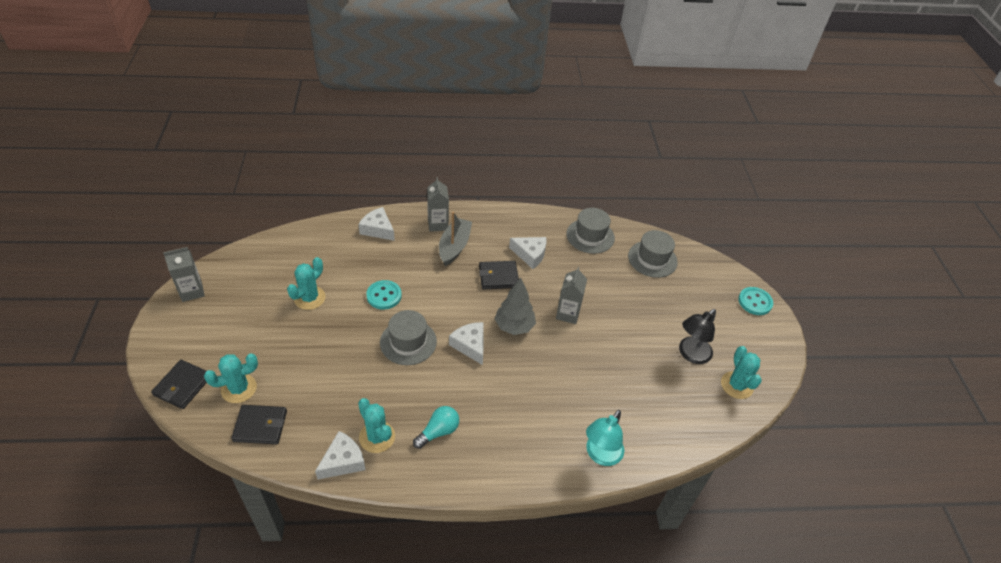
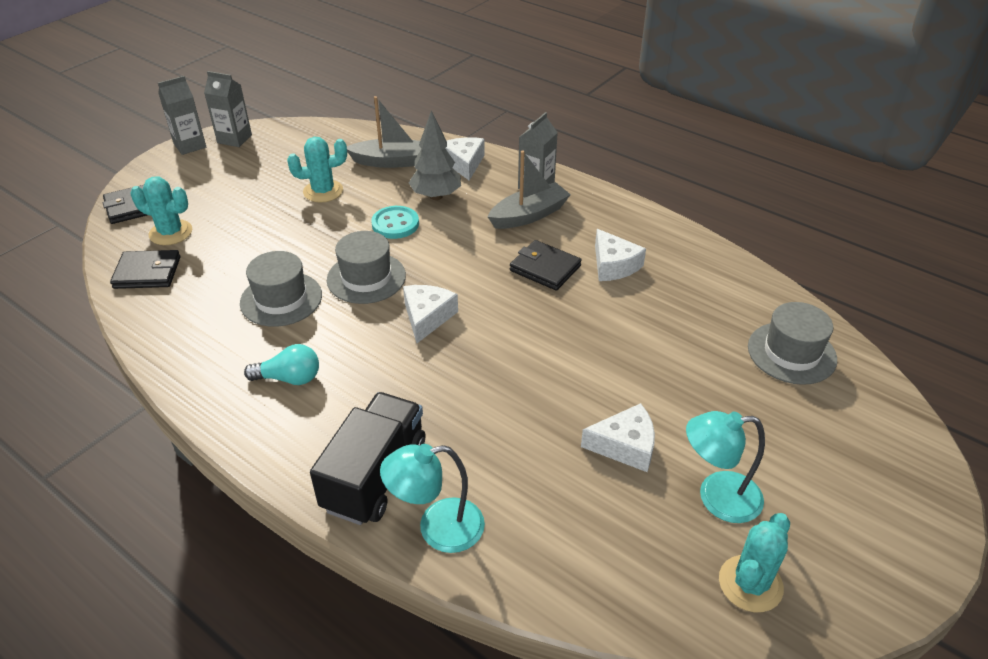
camera: 45 degrees right, 5 degrees down
black wallet [231,405,287,444] -> black wallet turned 45 degrees counterclockwise [110,250,180,289]
white cheese [315,431,366,480] -> white cheese moved to [581,403,655,472]
turquoise cactus [358,398,395,453] -> none
grey tree [495,278,536,335] -> grey tree moved to [409,110,461,200]
grey carton [556,267,587,324] -> grey carton moved to [158,76,206,155]
grey hat [566,208,615,254] -> grey hat moved to [240,251,322,327]
black lamp [679,309,716,364] -> turquoise lamp [686,411,765,523]
turquoise button [738,287,773,315] -> none
none -> black truck [310,392,426,525]
none -> grey boat [347,96,421,168]

